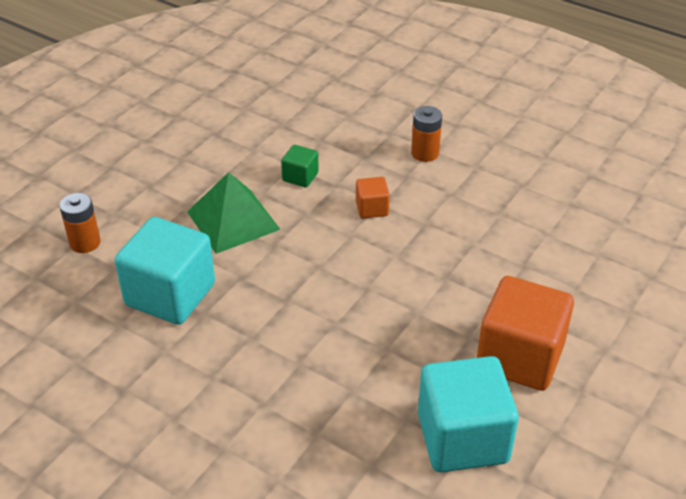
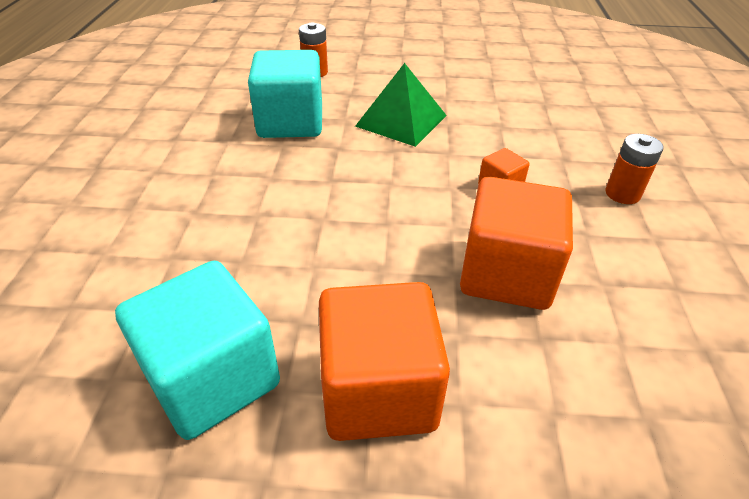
camera: 60 degrees right, 0 degrees up
green cube [281,145,319,187] -> none
none -> orange cube [460,177,573,310]

